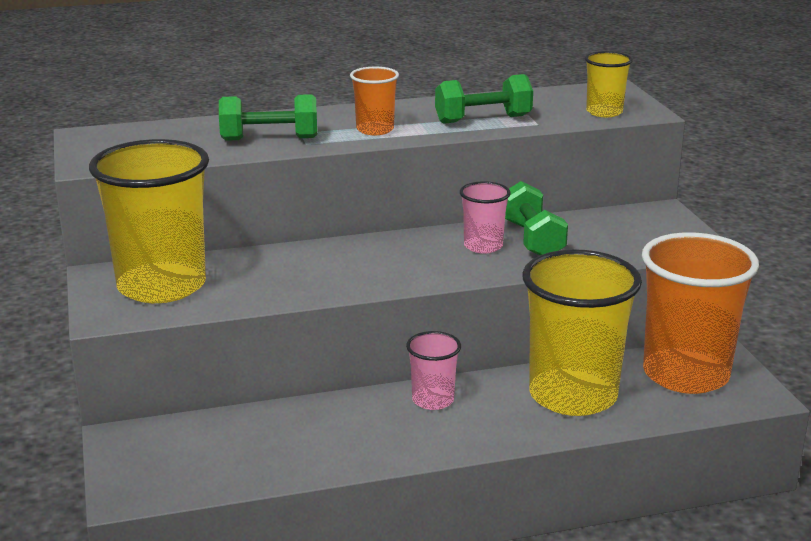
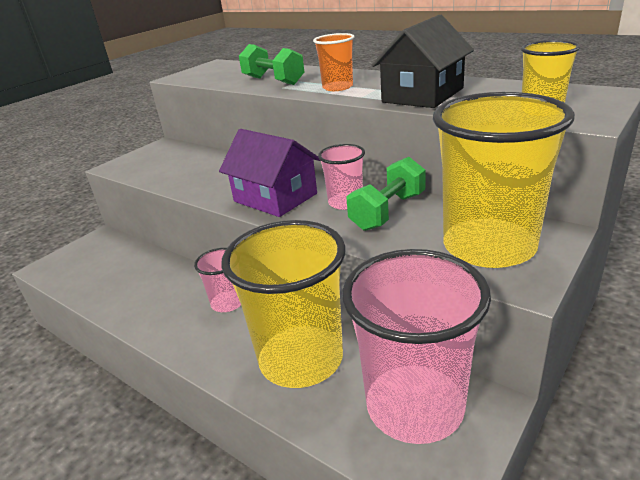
camera: 55 degrees right, 5 degrees up
yellow cup [89,139,209,303] -> yellow cup moved to [433,92,575,268]
green dumbbell [435,74,533,124] -> black house [372,15,474,108]
orange cup [642,233,759,394] -> pink cup [342,249,491,444]
none -> purple house [219,129,321,217]

